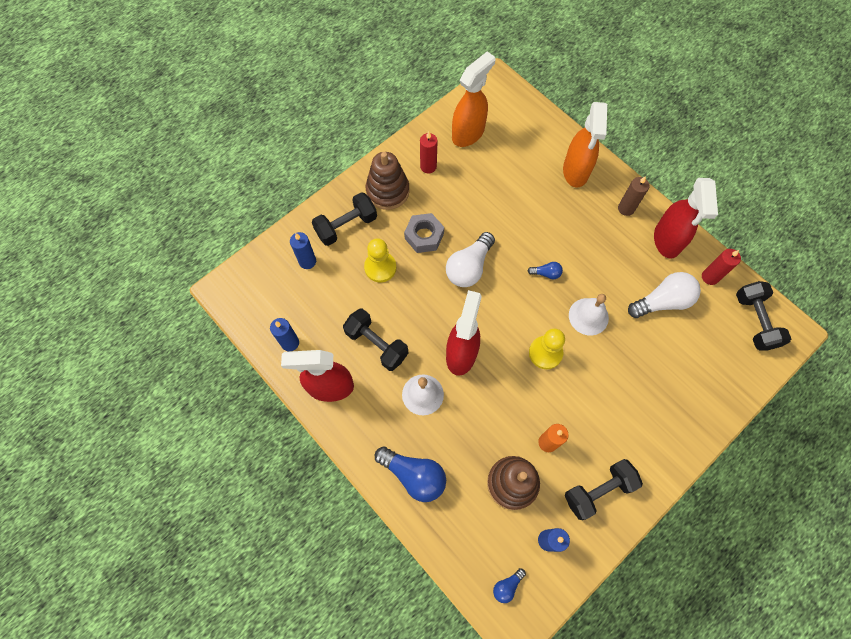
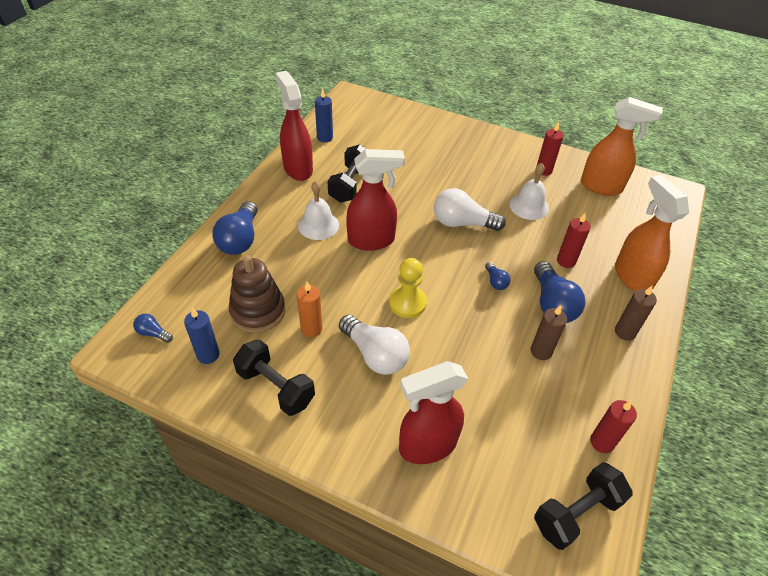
camera: 65 degrees right, 20 degrees down
blue candle [290,232,316,269] -> none
black dumbbell [312,192,377,246] -> none
yellow pawn [364,238,396,283] -> none
brown stacking toy [366,152,410,210] -> none
grey nut [404,213,444,253] -> none
orange spray bottle [563,102,607,188] -> orange spray bottle turned 90 degrees clockwise [615,175,689,292]
white bell [569,294,609,336] -> white bell moved to [510,163,549,220]
white light bulb [628,272,701,318] -> white light bulb moved to [339,315,410,375]
red spray bottle [654,178,718,259] -> red spray bottle moved to [399,361,468,464]
none -> brown candle [531,305,567,360]
none -> blue light bulb [534,261,586,323]
none -> red candle [557,213,591,268]

